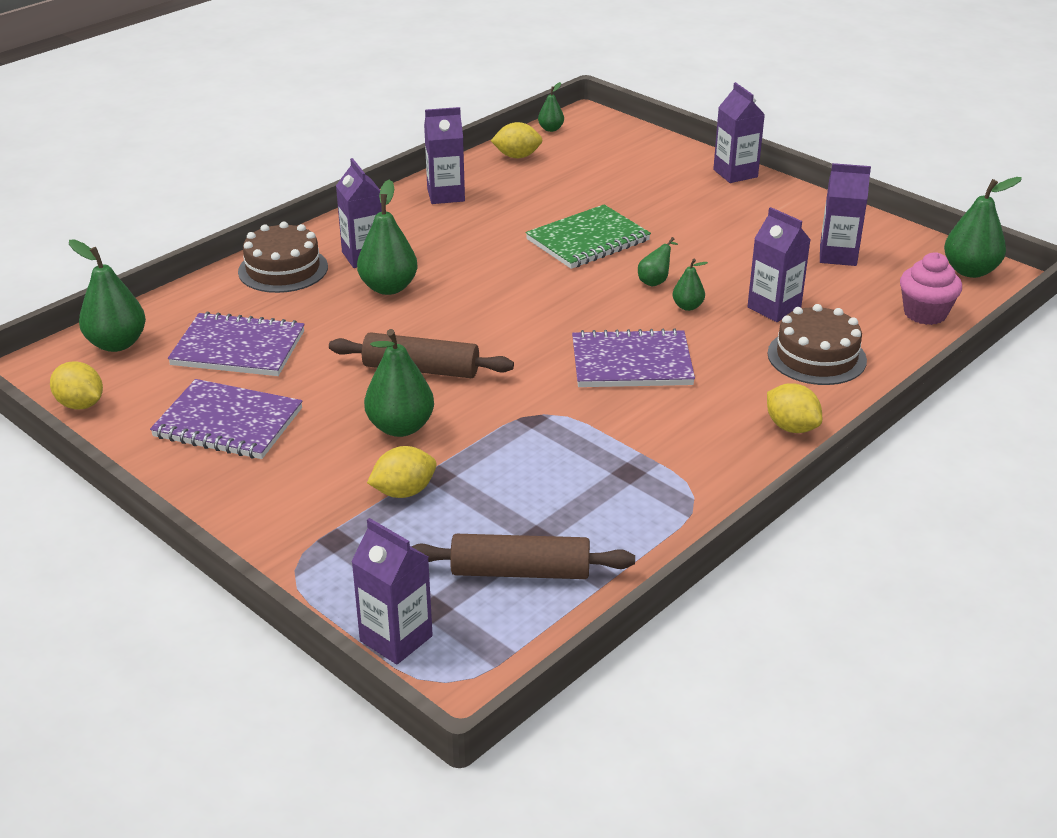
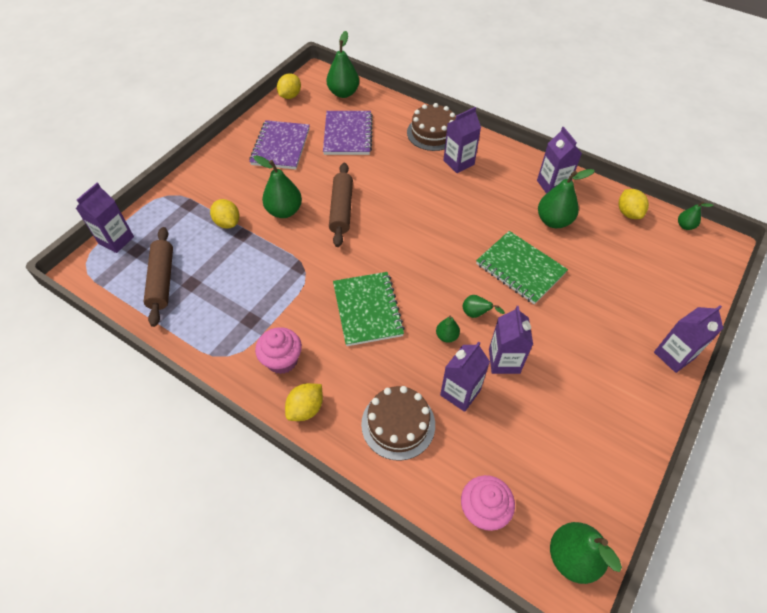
camera: 80 degrees right, 20 degrees up
green pear [357,180,417,295] -> green pear moved to [538,169,595,228]
purple notebook [572,328,695,387] -> green notebook [333,272,405,346]
purple carton [820,163,871,266] -> purple carton moved to [489,306,533,374]
none -> pink cupcake [255,327,302,374]

